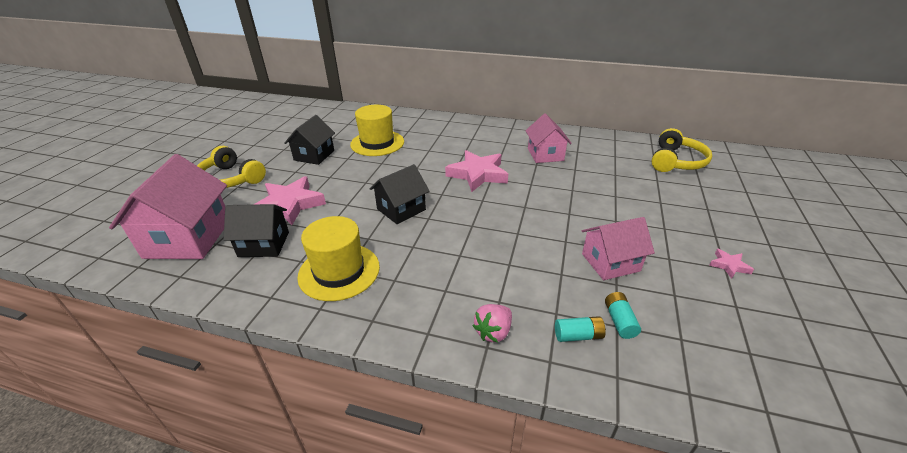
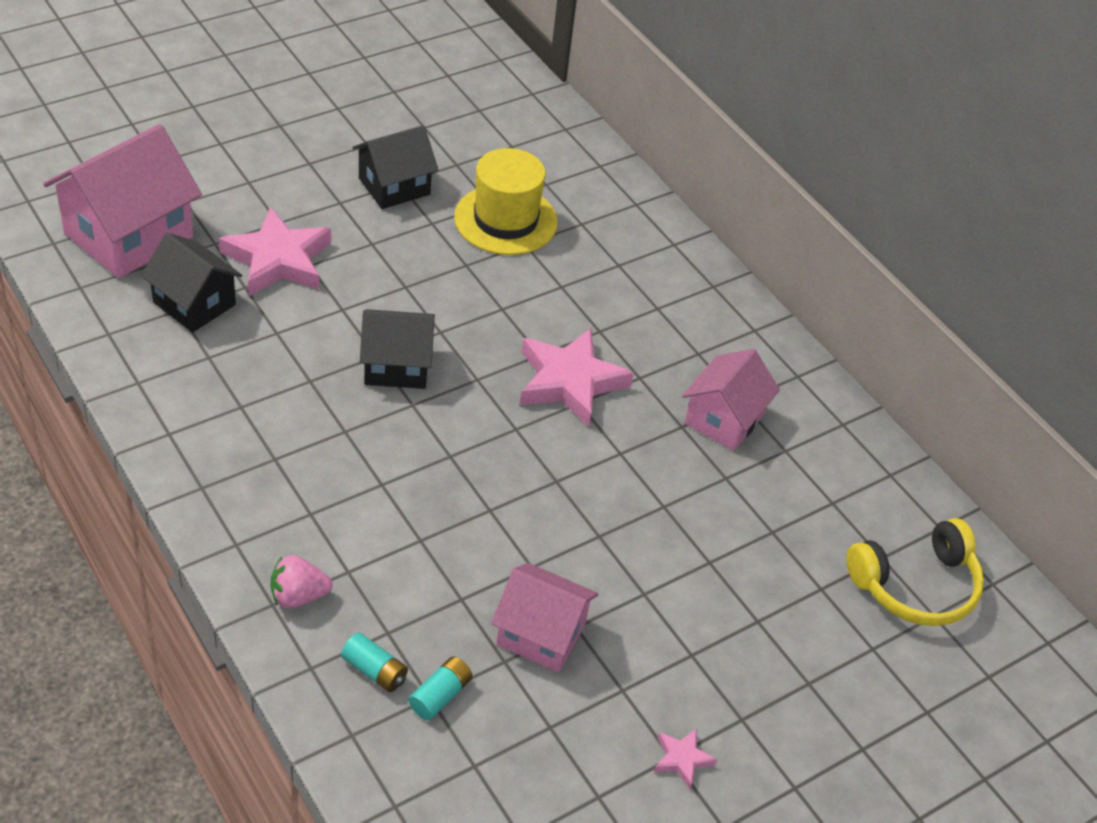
camera: 35 degrees right, 10 degrees up
yellow headphones [197,146,266,188] -> none
yellow hat [297,216,380,301] -> none

